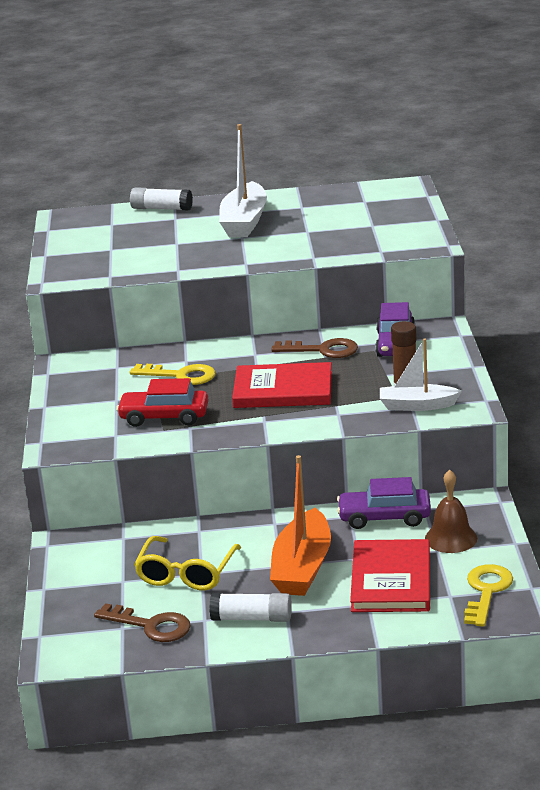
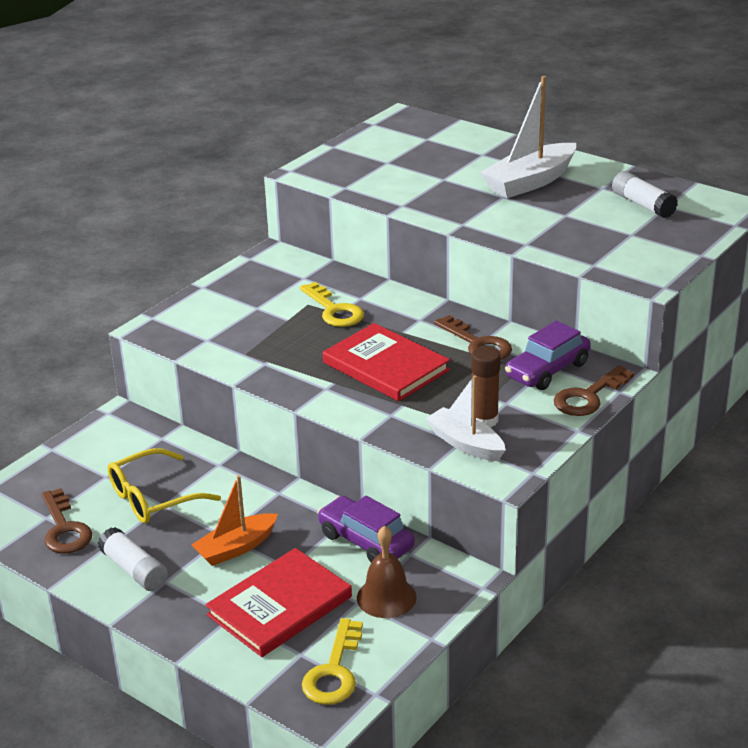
camera: 40 degrees right, 5 degrees up
red car [116,378,208,427] -> none
white glue stick [130,187,193,211] -> white glue stick moved to [612,171,678,218]
orange boat [270,455,331,596] -> orange boat [191,475,278,566], size x0.66
yellow key [464,564,513,627] -> yellow key turned 135 degrees clockwise [302,618,363,705]
none -> brown key [554,365,634,416]

